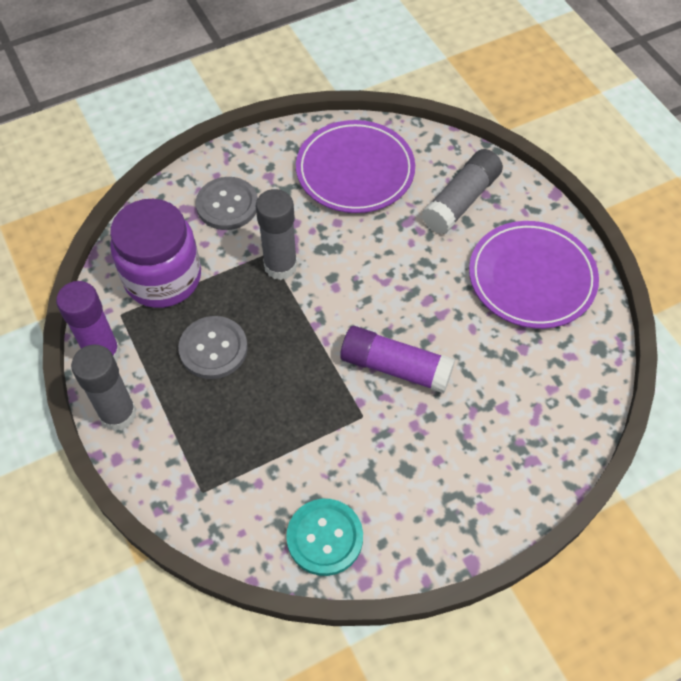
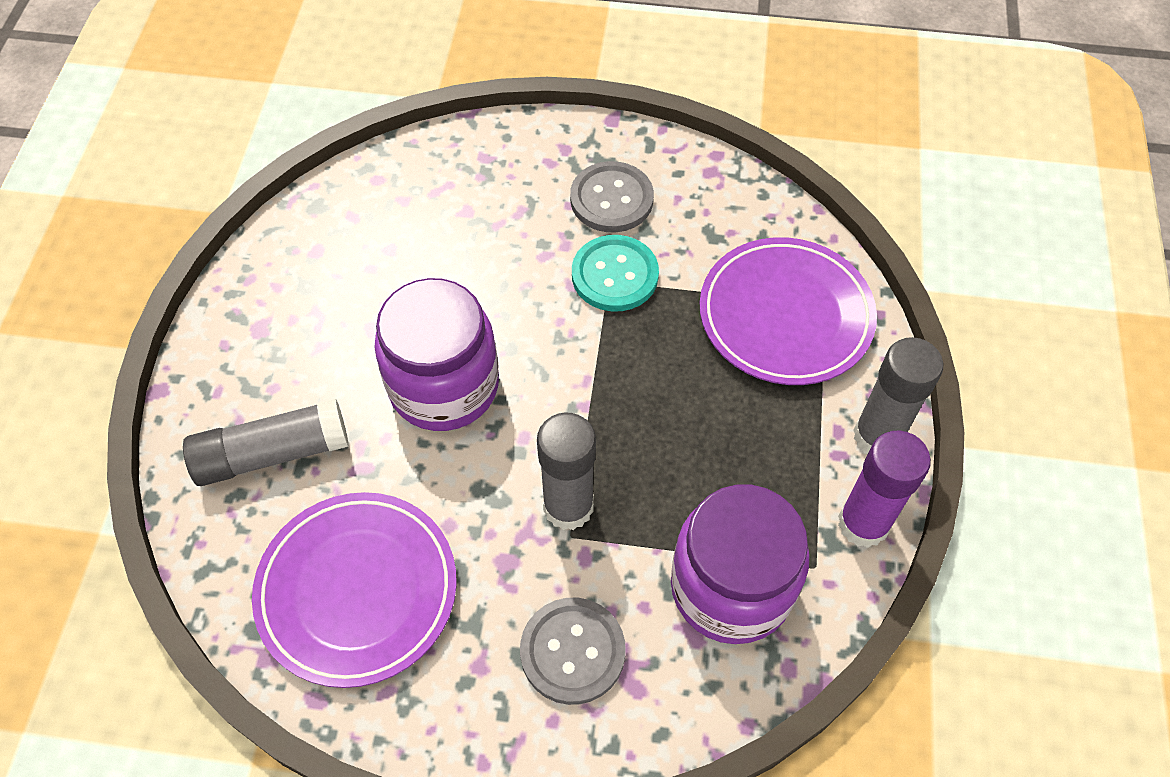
camera: 145 degrees left, 0 degrees up
grey button [178,316,248,379] -> grey button moved to [570,161,654,232]
turquoise button [286,499,363,576] -> turquoise button moved to [572,235,659,311]
purple glue stick [340,326,455,393] -> none
purple plate [469,221,599,329] -> purple plate moved to [700,237,877,385]
none -> purple jar [374,278,499,431]

